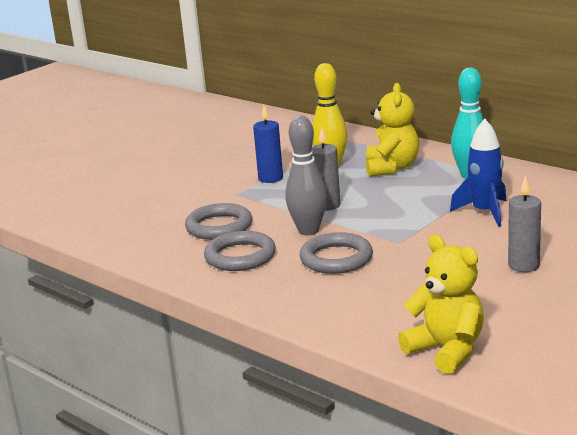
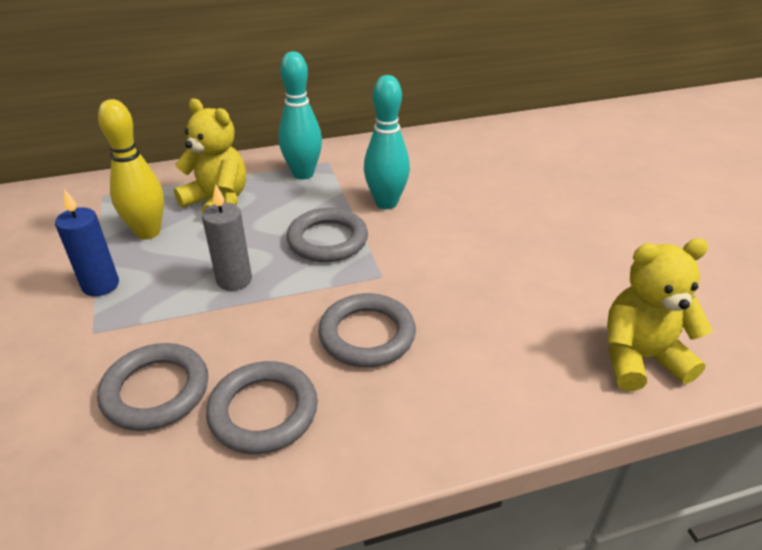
camera: 60 degrees left, 15 degrees up
grey bowling pin [285,116,327,235] -> none
blue rocket [450,119,506,227] -> turquoise bowling pin [364,75,410,209]
grey candle [508,176,541,272] -> none
none -> grey ring [286,208,368,262]

